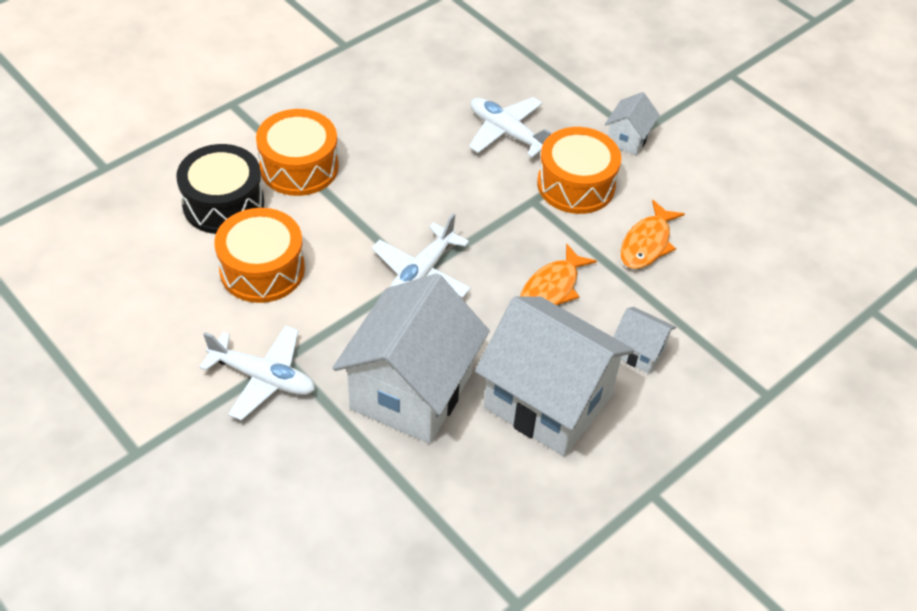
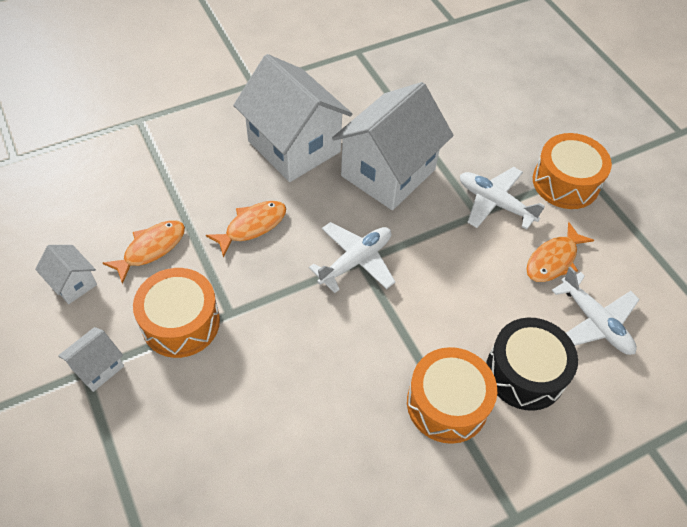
camera: 165 degrees left, 5 degrees up
orange drum [214,208,305,303] -> orange drum moved to [533,133,612,209]
white plane [469,97,551,158] -> white plane moved to [552,266,640,355]
white house [613,307,676,374] -> white house moved to [35,245,97,304]
none -> orange fish [526,222,594,282]

